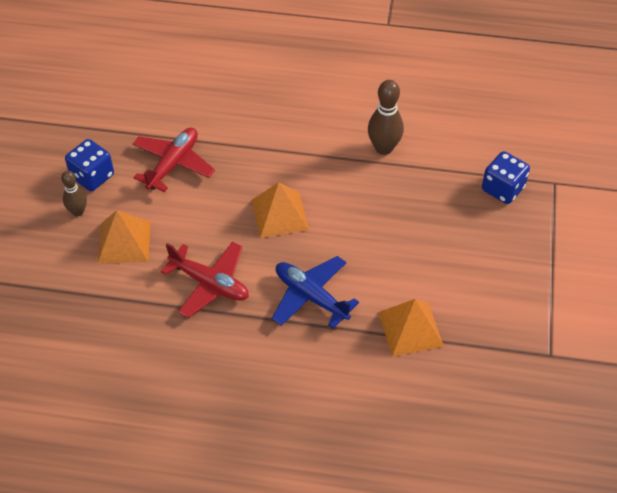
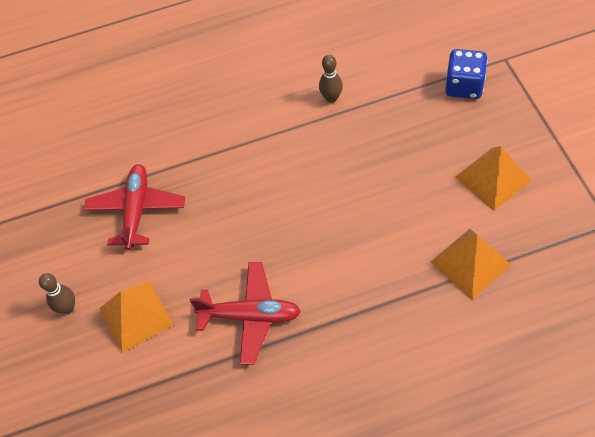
camera: 20 degrees left, 5 degrees up
blue dice [65,139,114,191] -> none
orange pyramid [252,182,309,238] -> orange pyramid moved to [455,146,531,211]
blue plane [272,256,359,328] -> none
brown bowling pin [368,80,404,155] -> brown bowling pin [319,55,343,103], size x0.63

